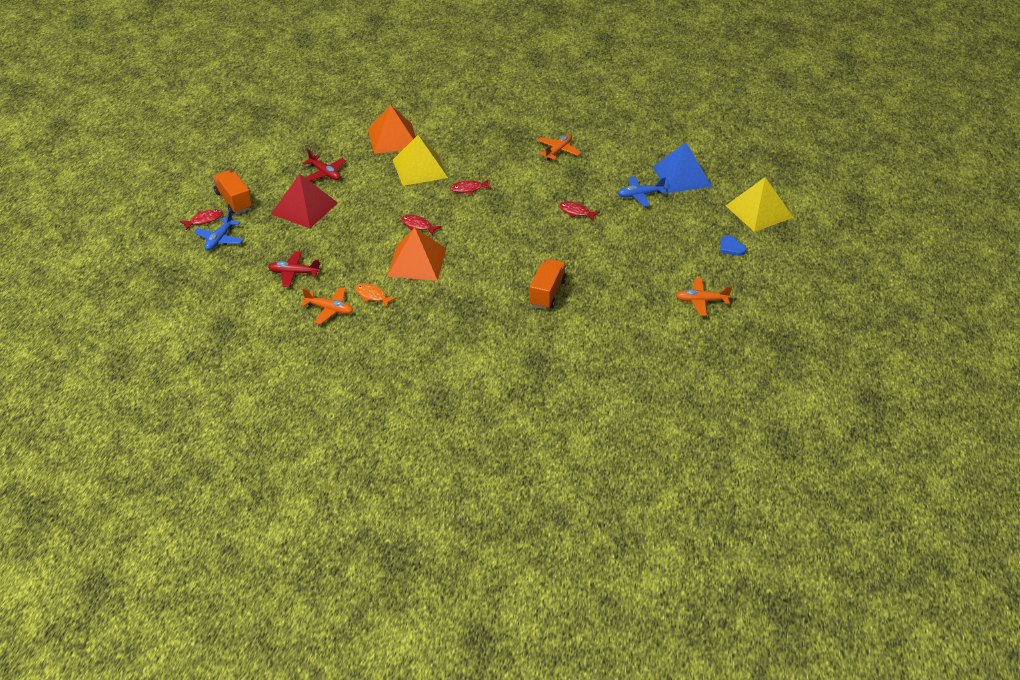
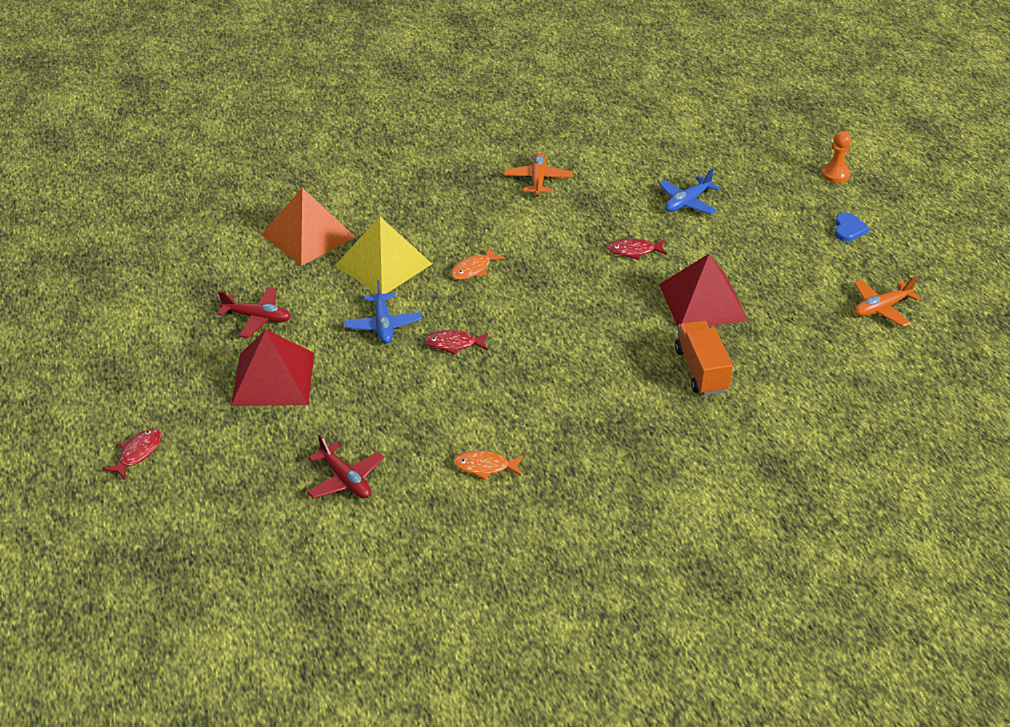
camera: 30 degrees left, 0 degrees up
blue plane [194,210,244,250] -> blue plane moved to [344,280,422,343]
orange truck [213,170,252,214] -> none
red plane [268,251,321,287] -> red plane turned 105 degrees counterclockwise [307,435,384,499]
orange plane [301,287,353,324] -> none
orange pyramid [387,227,446,281] -> none
red fish [450,179,492,194] -> orange fish [450,247,505,280]
blue pyramid [653,143,712,193] -> none
blue heart [720,235,747,256] -> blue heart turned 105 degrees counterclockwise [834,213,870,241]
yellow pyramid [726,177,794,232] -> orange pawn [821,131,851,183]
none -> red pyramid [659,254,748,327]

